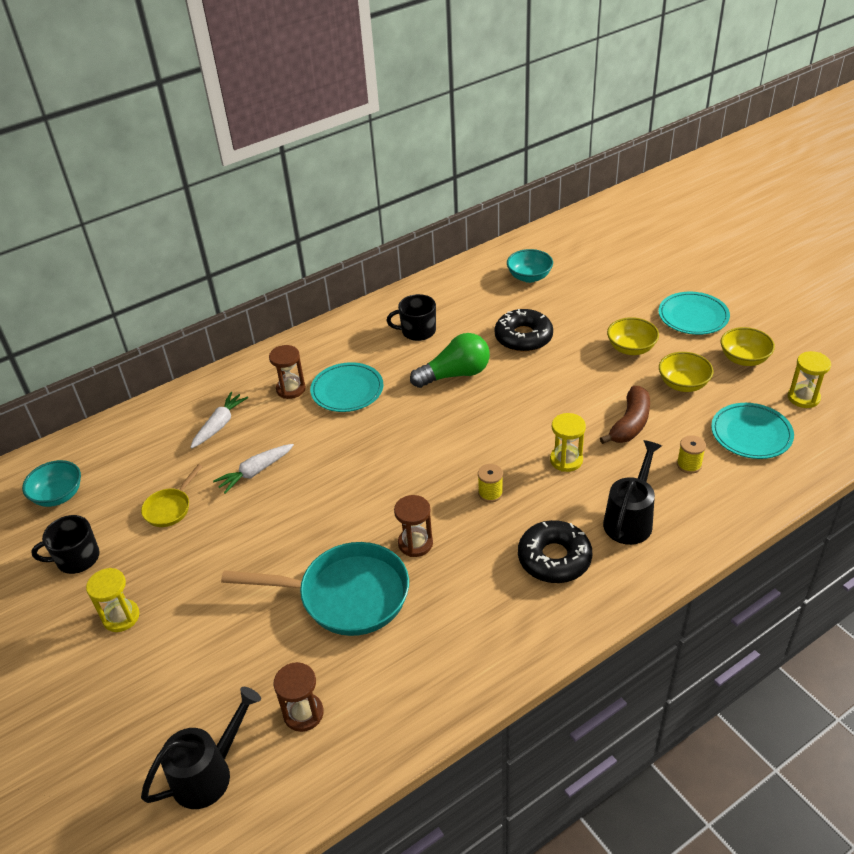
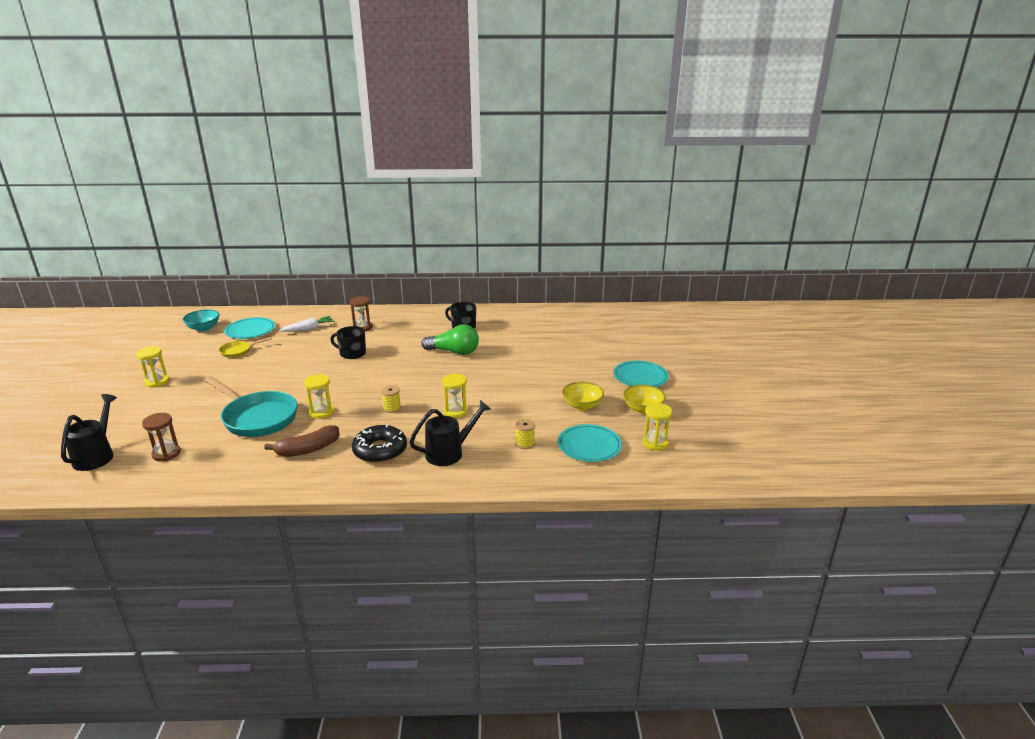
camera: 30 degrees right, 15 degrees down
black mug [31,515,100,574] -> black mug moved to [330,326,366,359]
black watering can [141,687,261,809] -> black watering can turned 75 degrees counterclockwise [61,394,117,471]
white carrot [213,444,294,494] -> none
turquoise plate [310,362,383,412] -> turquoise plate moved to [224,317,275,339]
brown hourglass [394,495,433,557] -> yellow hourglass [304,374,334,419]
black donut [494,309,553,352] -> none
turquoise bowl [507,249,553,283] -> none
brown banana [600,386,650,444] -> brown banana moved to [264,425,340,457]
yellow bowl [607,317,659,355] -> none

